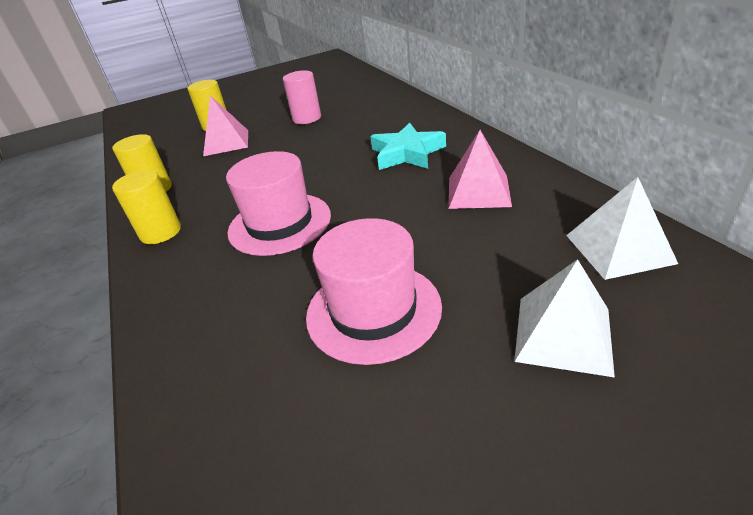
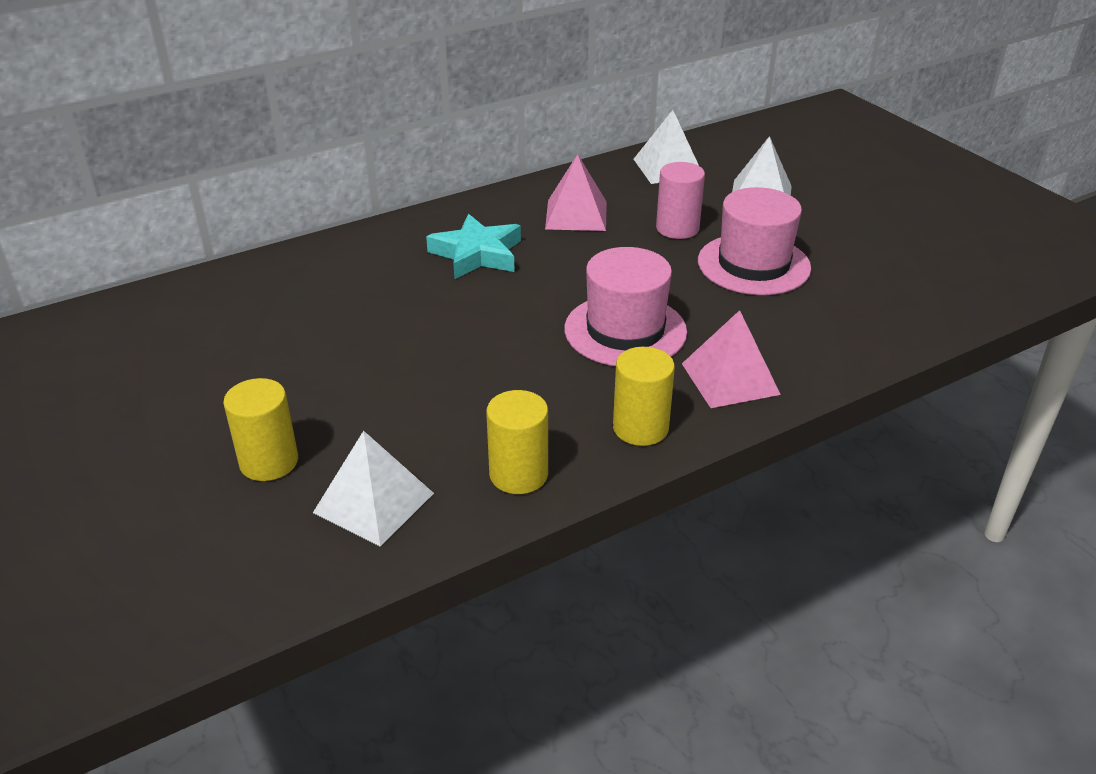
camera: 100 degrees left, 0 degrees up
pink pyramid [203,95,248,156] -> pink pyramid moved to [682,310,781,408]
pink cylinder [283,70,321,124] -> pink cylinder moved to [656,162,705,239]
none -> white pyramid [313,431,434,547]

